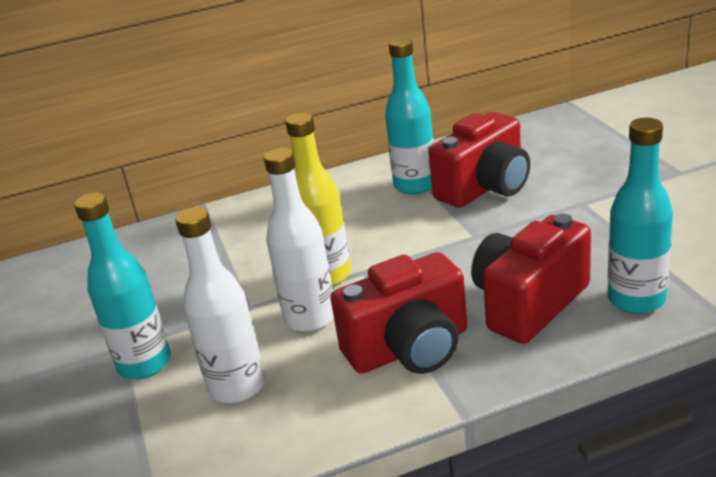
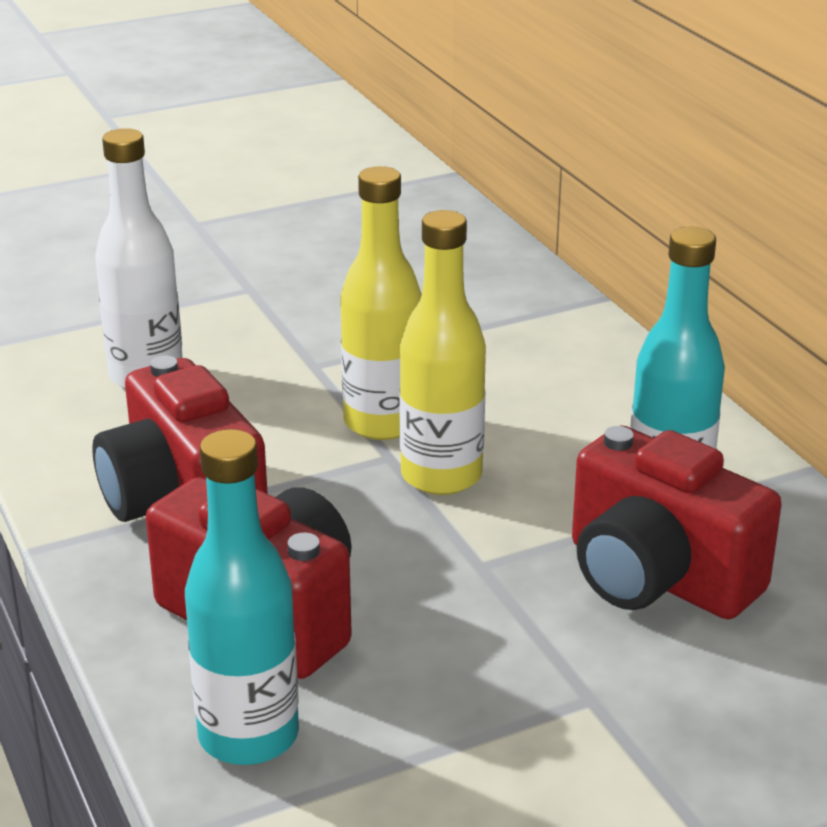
camera: 80 degrees right, 0 degrees up
turquoise bottle [74,192,171,379] -> none
white bottle [264,147,334,332] -> none
none -> yellow bottle [399,210,486,495]

